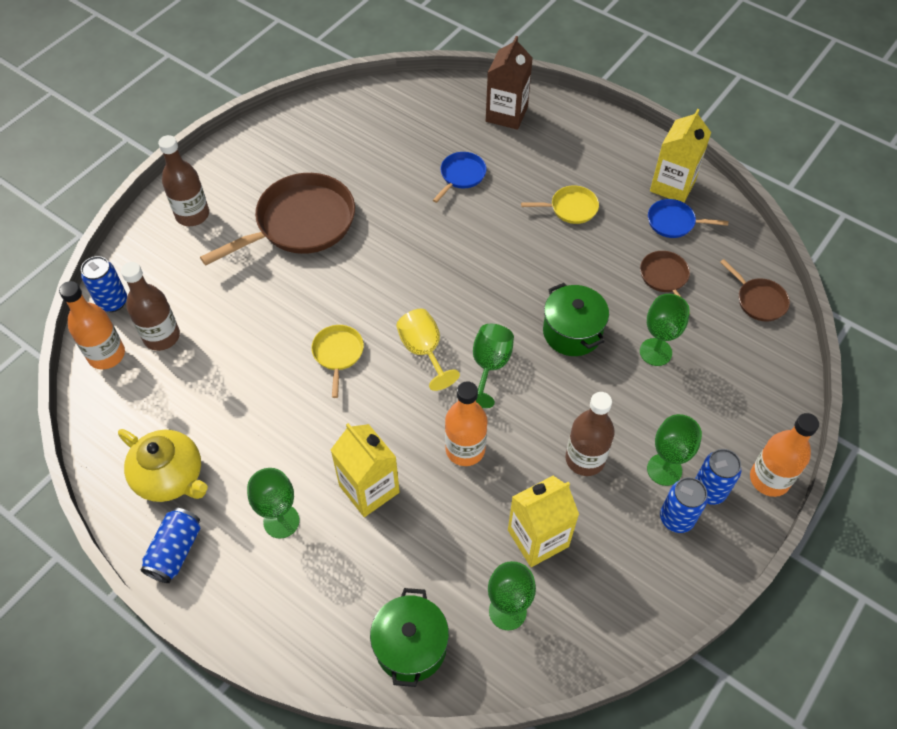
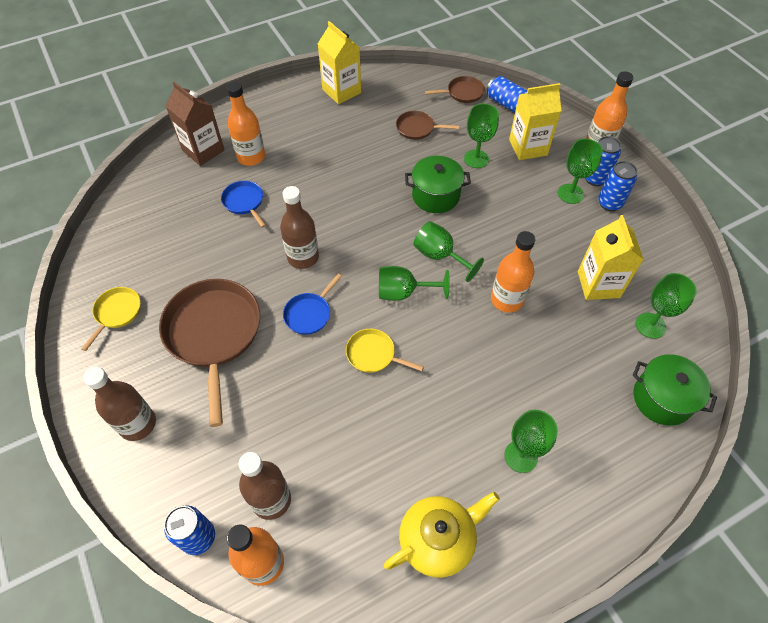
camera: 65 degrees left, 0 degrees up
blue can [141,508,201,583] -> blue can moved to [486,76,527,113]
yellow carton [331,423,400,517] -> yellow carton moved to [509,83,561,160]
yellow goblet [396,309,460,391] -> green goblet [379,266,450,301]
yellow pan [521,186,599,224] -> yellow pan moved to [81,287,141,351]
brown bottle [566,392,615,476] -> brown bottle moved to [280,186,319,269]
blue pan [648,199,728,238] -> blue pan moved to [283,274,342,335]
none -> orange bottle [226,82,265,166]

